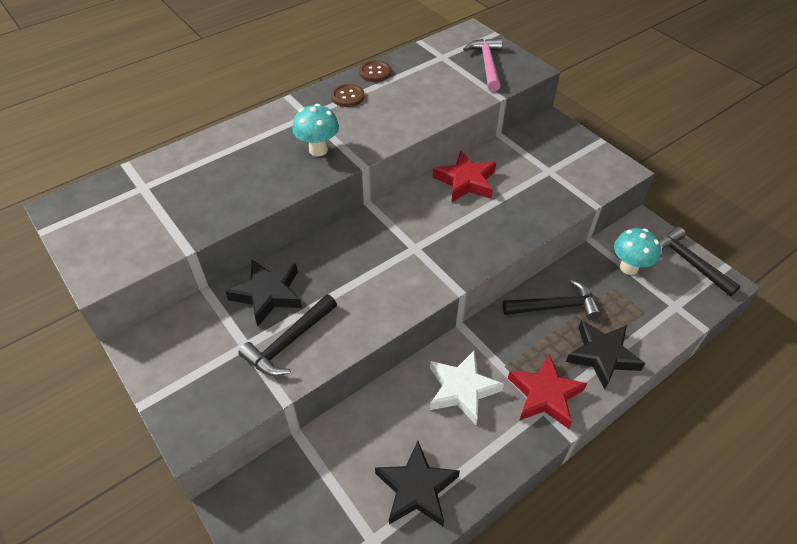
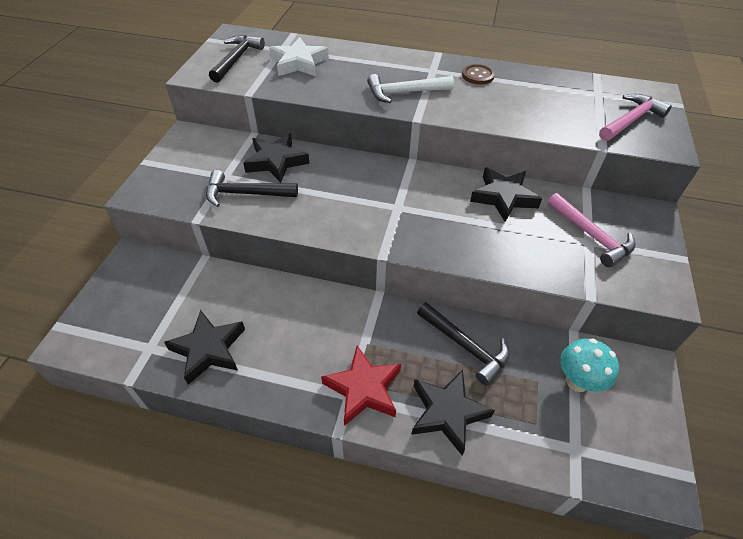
camera: 50 degrees right, 0 degrees up
turquoise mushroom [292,104,339,156] -> white hammer [367,74,454,103]
brown button [359,60,391,82] -> none
white star [430,351,504,425] -> white star moved to [269,37,329,76]
red star [433,150,496,202] -> black star [470,167,542,222]
black hammer [659,227,740,296] -> black hammer moved to [209,35,265,83]
none -> pink hammer [548,193,636,267]

